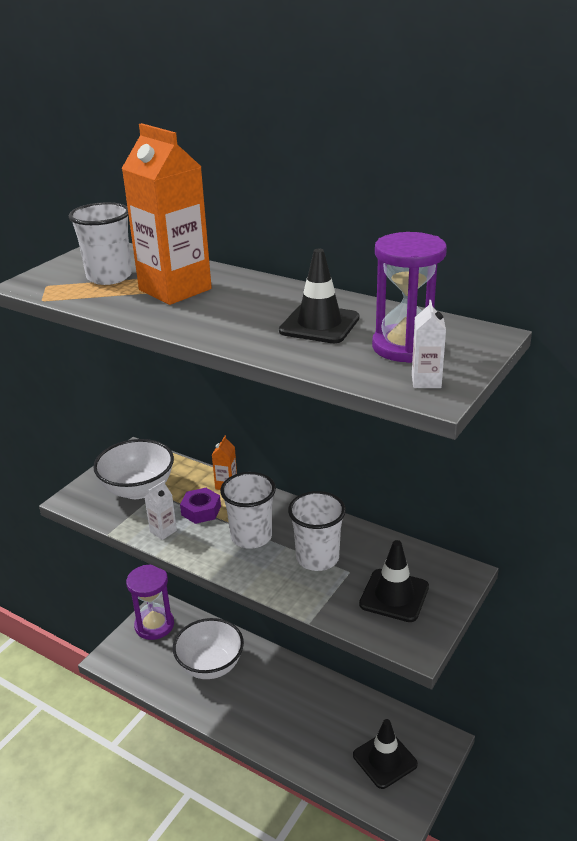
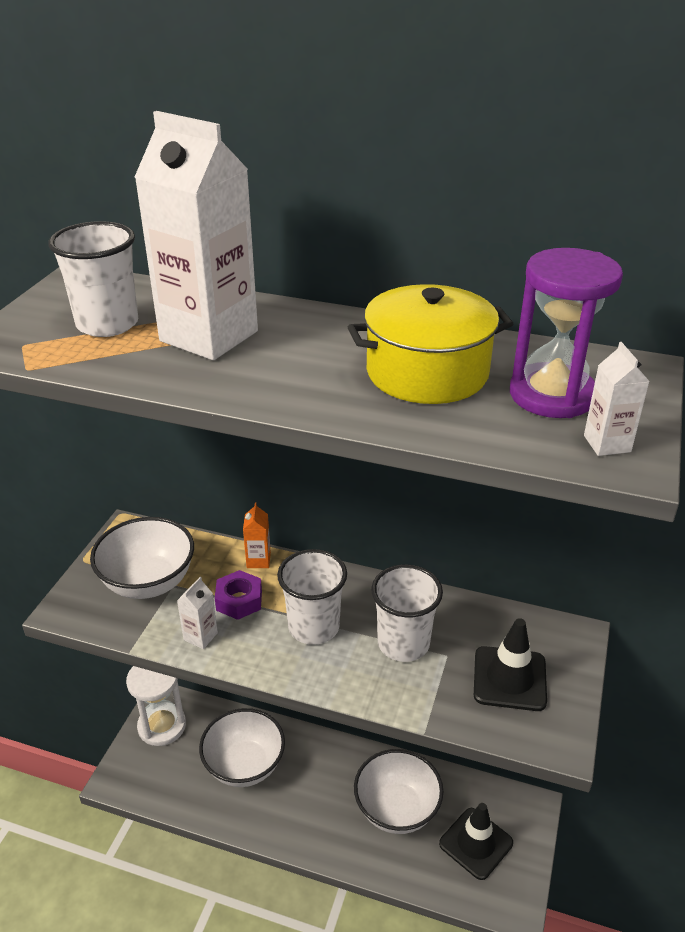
camera: 15 degrees left, 5 degrees up
orange carton [121,123,212,305] -> white carton [134,111,258,360]
purple hourglass [126,565,174,640] -> white hourglass [126,666,186,746]
black traffic cone [279,249,359,343] -> yellow pot [348,284,513,404]
none -> white bowl [354,749,443,834]

